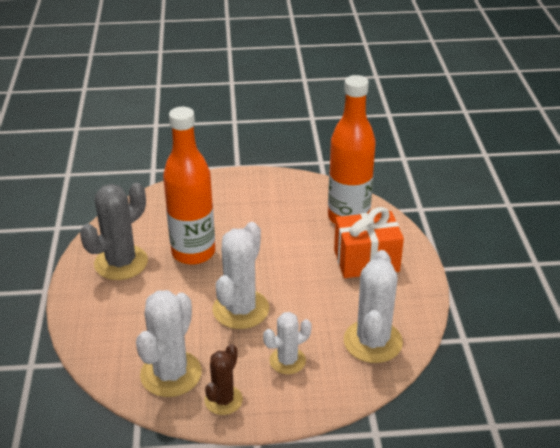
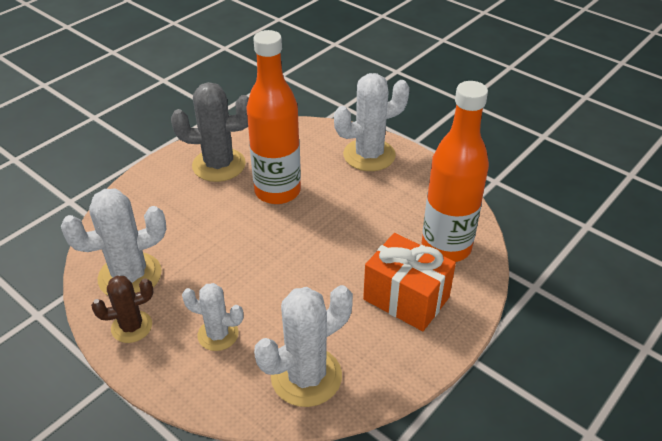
camera: 45 degrees right, 5 degrees up
white cactus [213,222,269,329] -> white cactus moved to [334,73,410,171]

